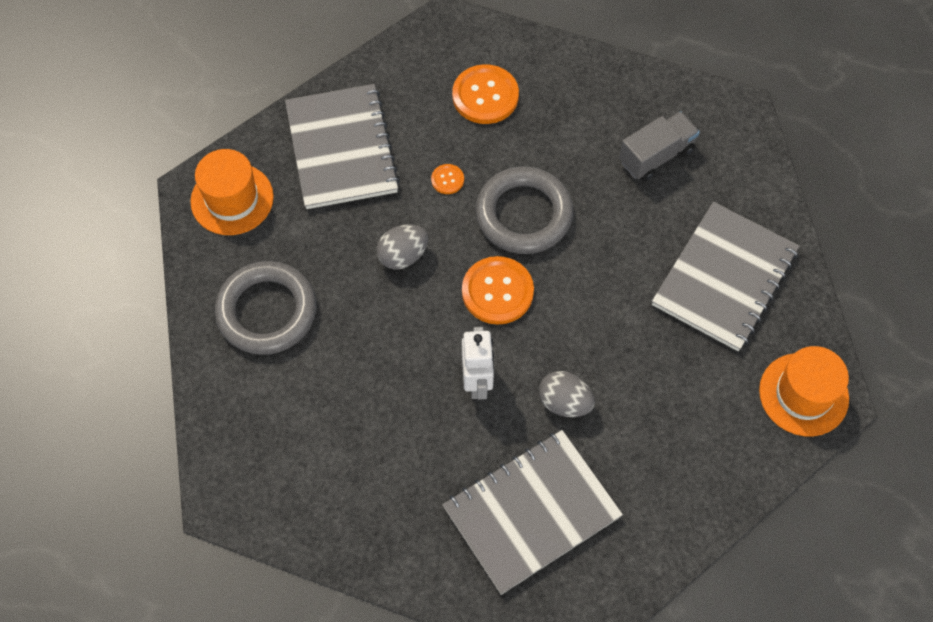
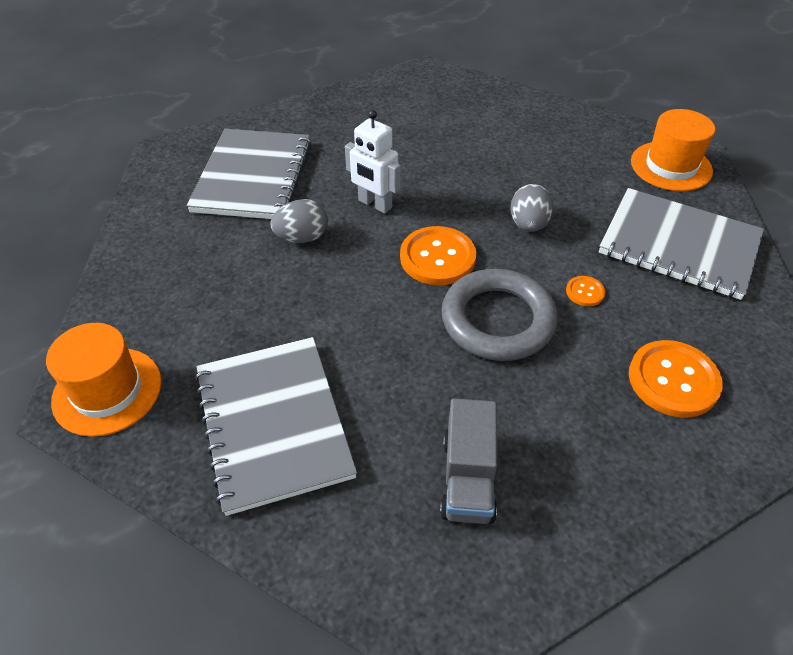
camera: 130 degrees right, 15 degrees down
grey ring [215,261,316,355] -> none

